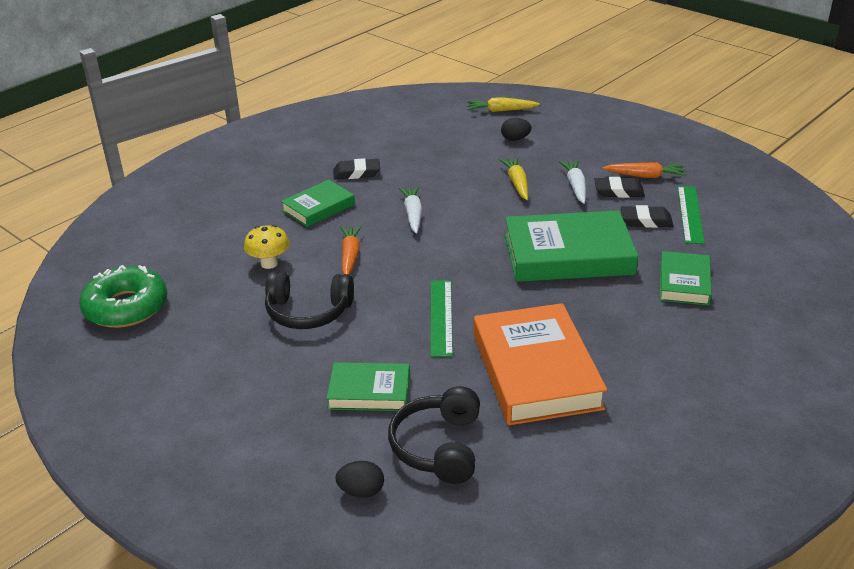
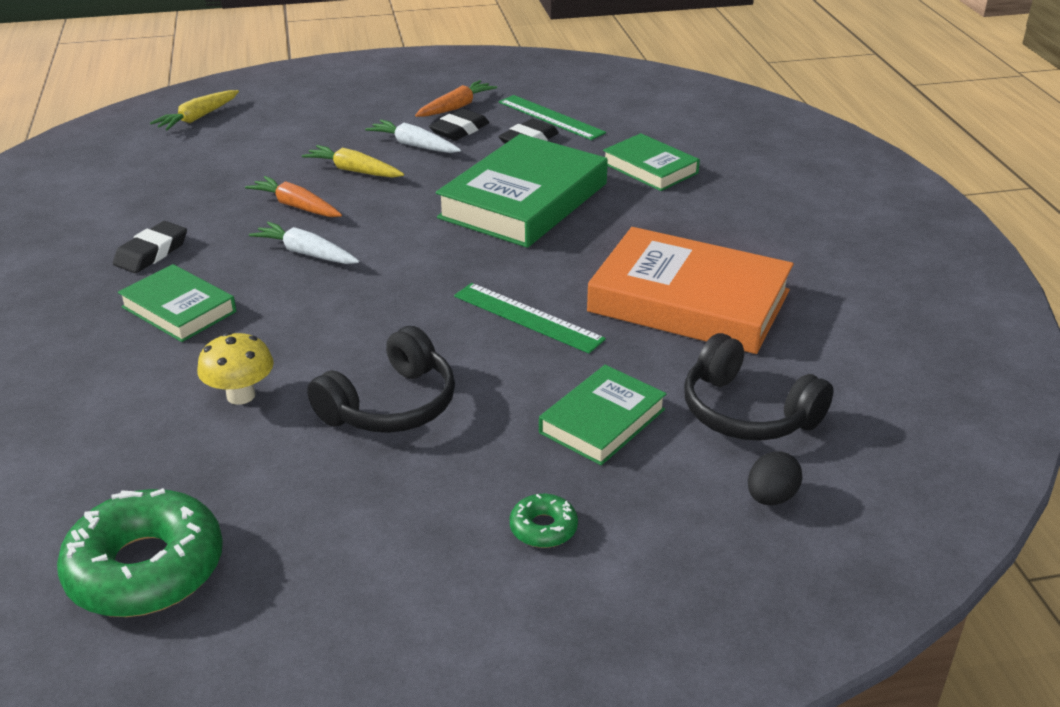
camera: 55 degrees left, 0 degrees up
green book [281,180,355,227] -> green book turned 45 degrees counterclockwise [118,264,236,342]
orange carrot [341,225,362,275] -> orange carrot moved to [245,176,342,217]
black egg [501,118,531,141] -> none
none -> green donut [510,494,578,548]

